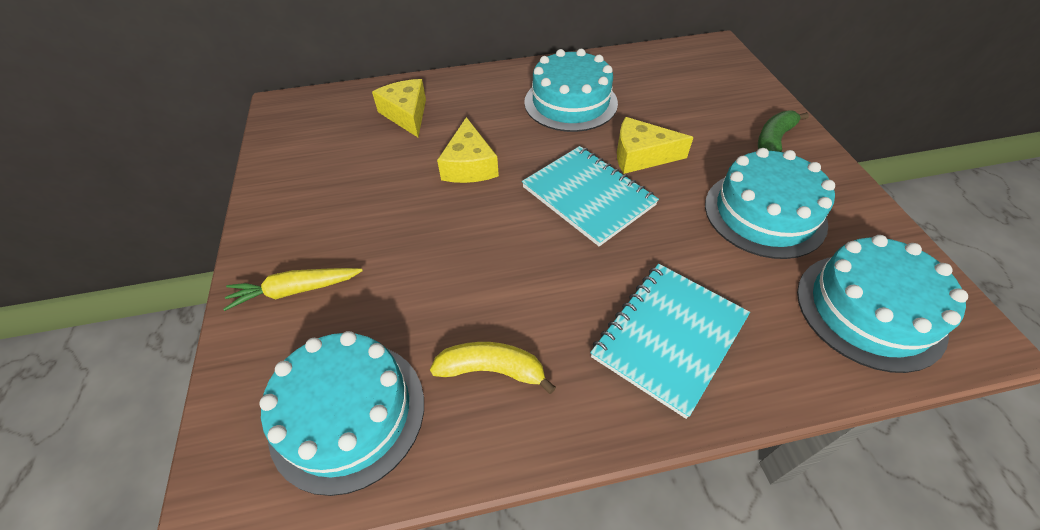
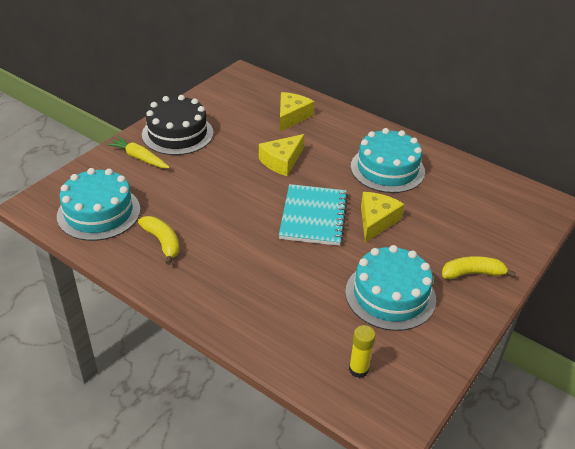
camera: 45 degrees right, 10 degrees down
turquoise notebook [590,264,750,419] -> none
yellow cheese [617,117,694,174] -> yellow cheese turned 60 degrees clockwise [361,192,404,243]
green banana [758,110,809,152] -> yellow banana [442,256,516,279]
turquoise cake [797,235,968,373] -> yellow glue stick [349,325,376,378]
none -> black cake [142,95,213,155]

